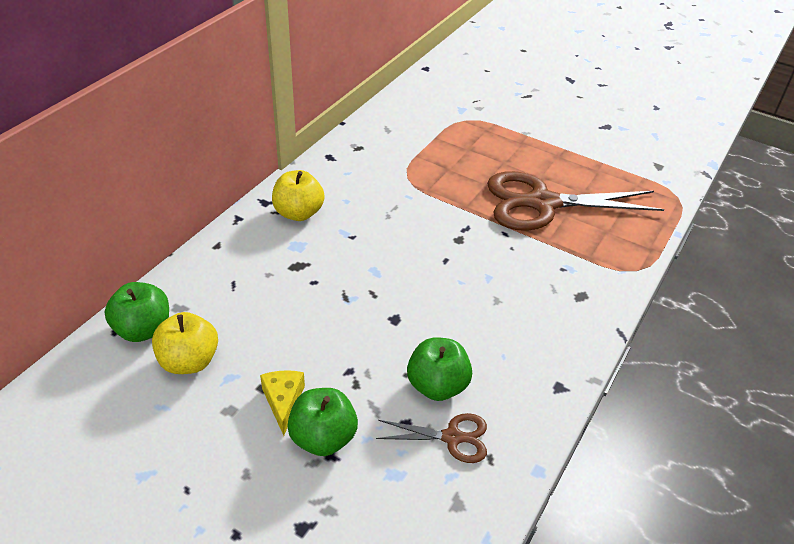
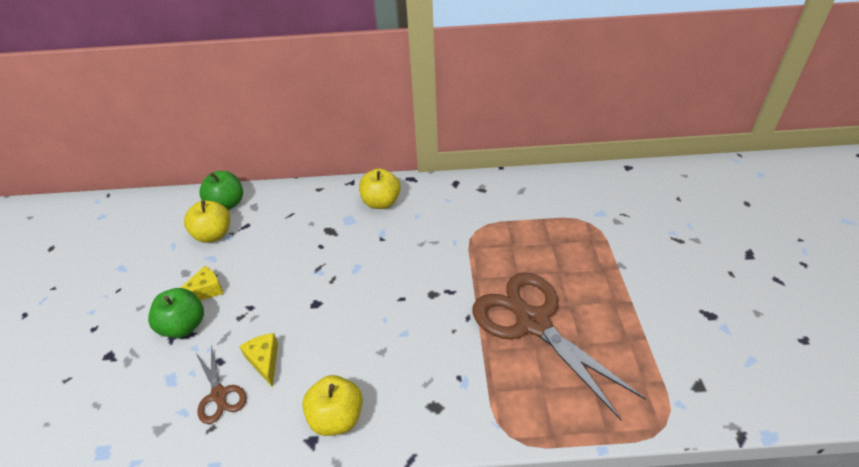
camera: 60 degrees right, 0 degrees up
green apple [407,337,472,401] -> yellow cheese [239,333,278,387]
none -> yellow apple [302,375,363,436]

